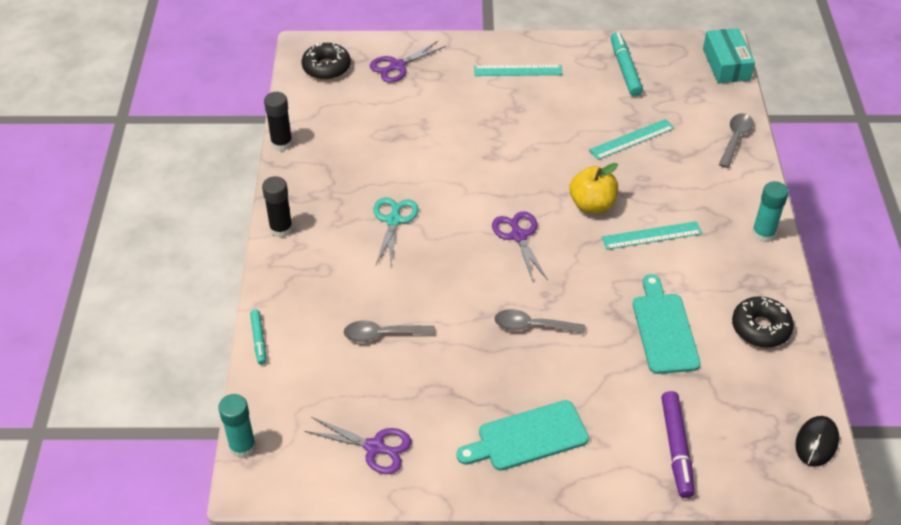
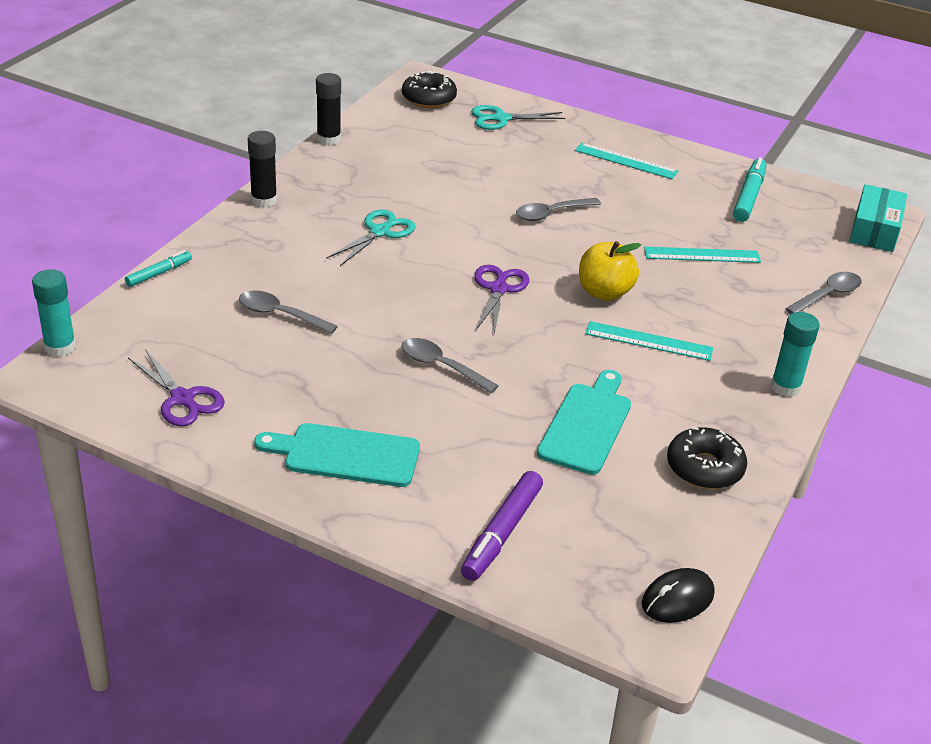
camera: 25 degrees right, 10 degrees down
turquoise marker [250,309,266,365] -> turquoise marker turned 150 degrees counterclockwise [125,250,192,287]
purple scissors [370,41,446,83] -> turquoise scissors [471,105,566,130]
none -> grey spoon [516,198,601,221]

